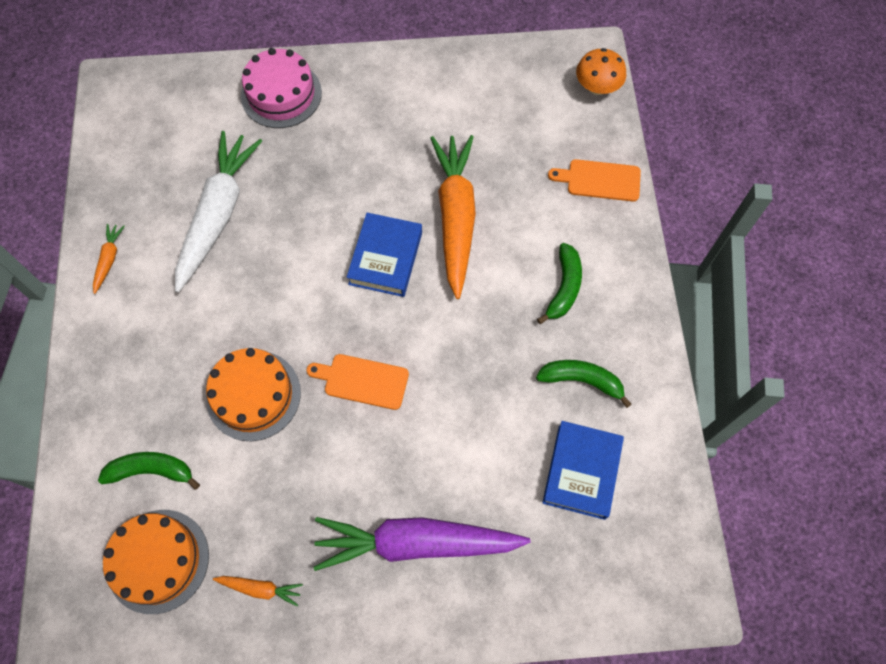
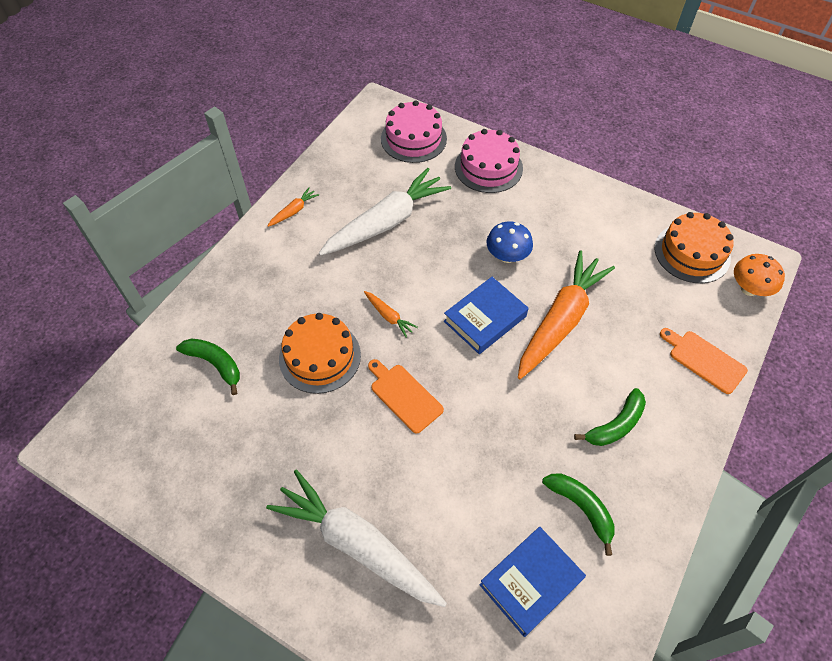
camera: 35 degrees right, 10 degrees down
orange cake [103,510,209,614] -> orange cake moved to [654,212,733,283]
orange carrot [213,576,303,607] -> orange carrot moved to [364,291,418,338]
purple carrot [313,517,530,571] -> white carrot [266,470,447,607]
none -> pink cake [381,100,447,163]
none -> blue mushroom [486,221,533,263]

